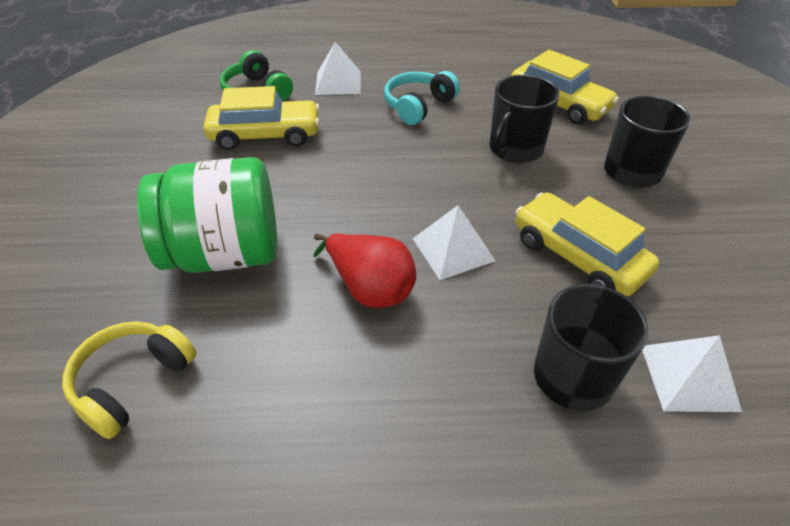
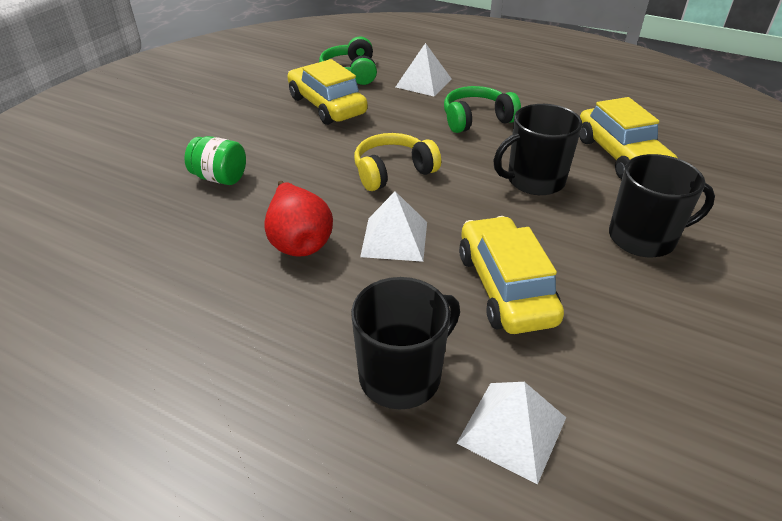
camera: 30 degrees right, 5 degrees down
yellow headphones [62,321,197,439] -> yellow headphones moved to [354,133,441,191]
green jar [137,157,277,273] -> green jar [185,136,246,185], size x0.49
yellow car [204,86,320,150] -> yellow car turned 150 degrees counterclockwise [287,59,368,125]
turquoise headphones [384,71,460,125] -> green headphones [444,86,521,133]

